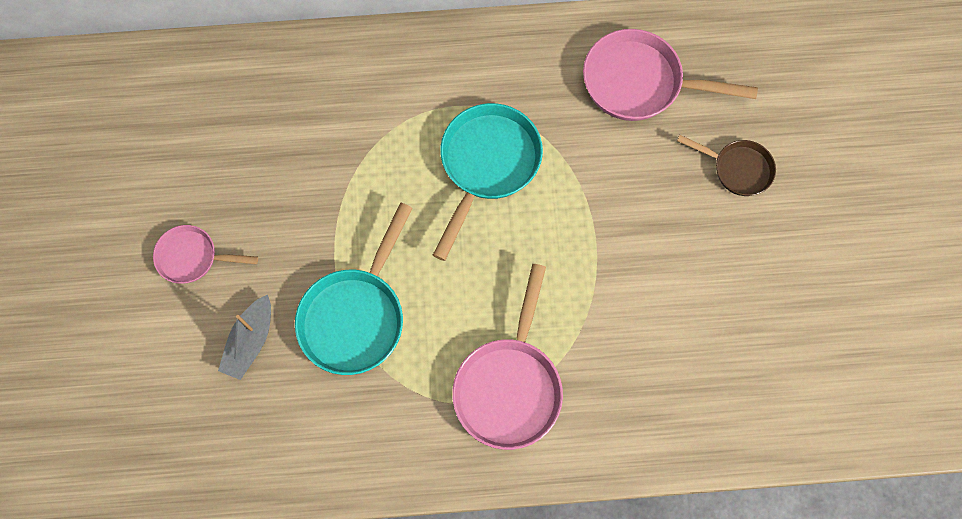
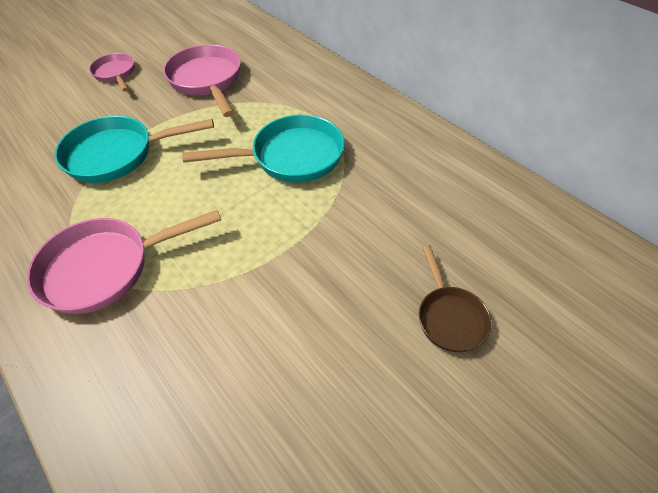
camera: 55 degrees right, 20 degrees down
grey boat [218,295,271,380] -> none
pink pan [583,29,758,121] -> pink pan moved to [163,45,241,117]

